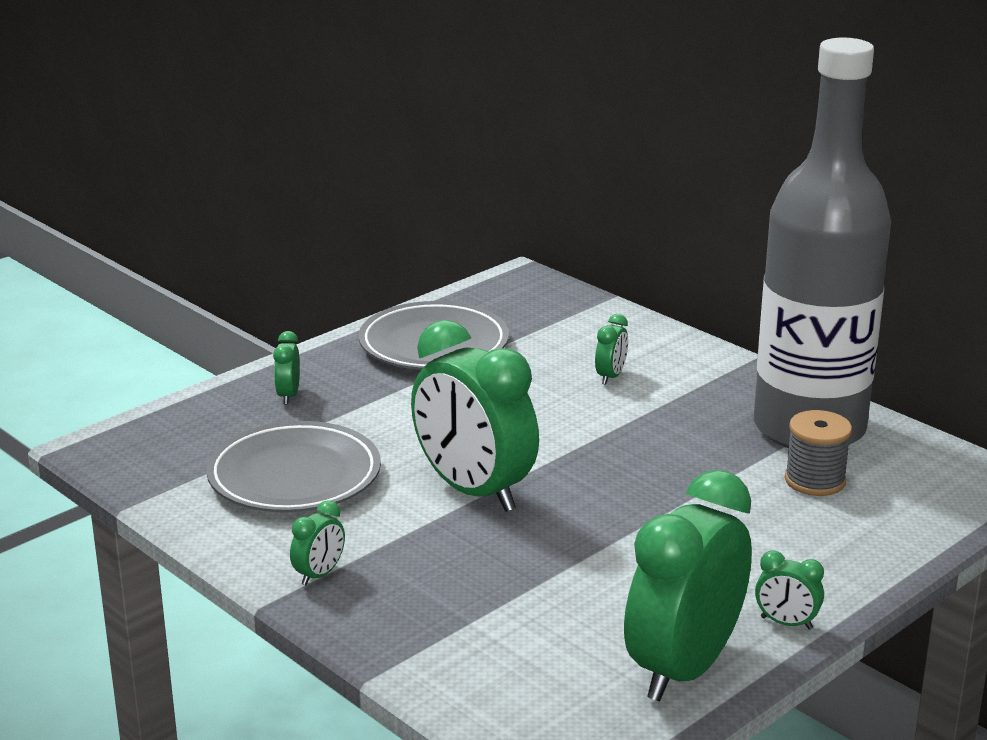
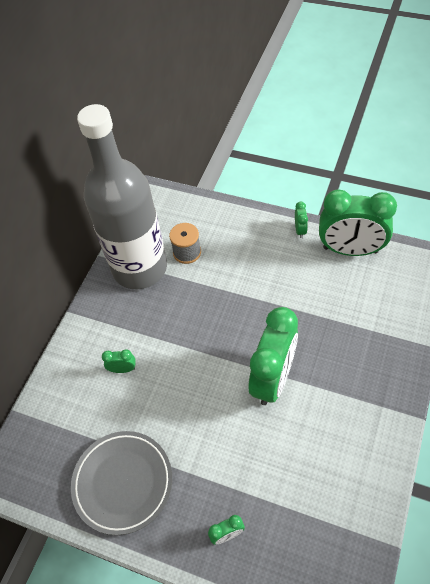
camera: 110 degrees left, 30 degrees up
grey plate [206,421,381,512] -> none
green clock [290,500,345,586] -> none

